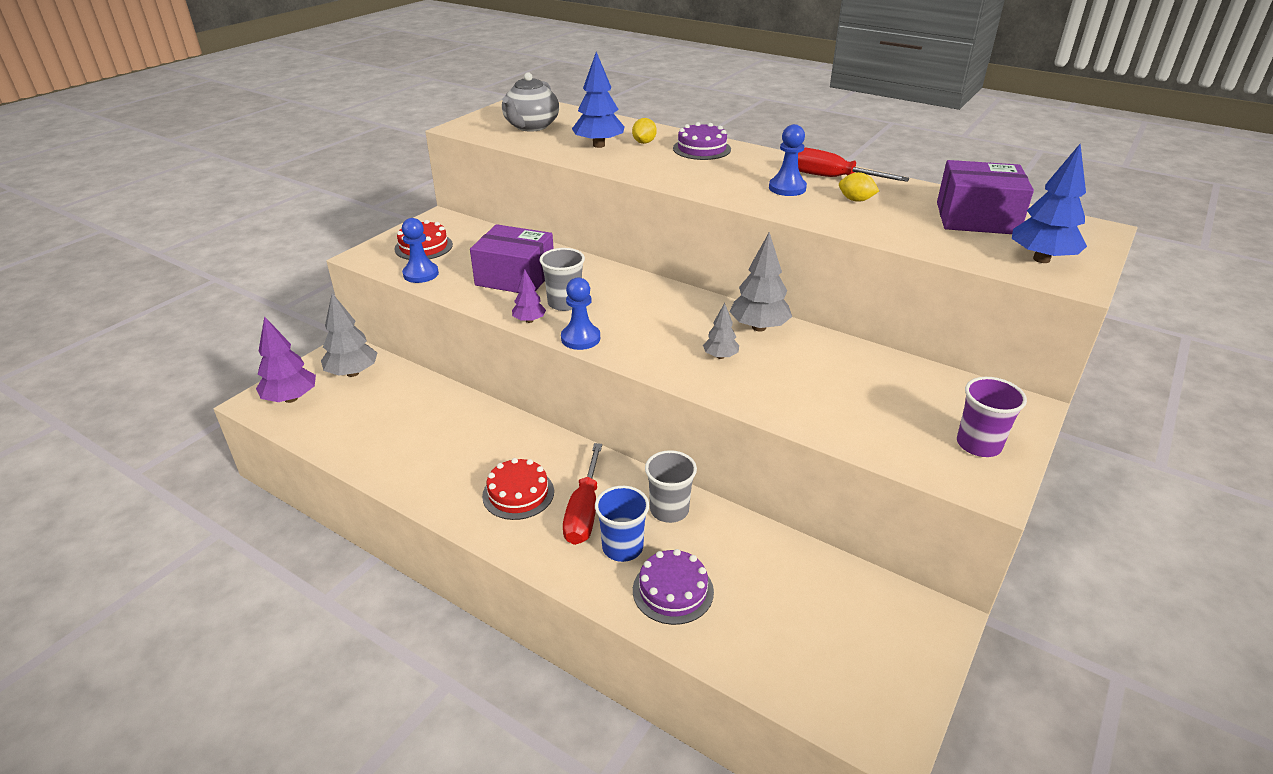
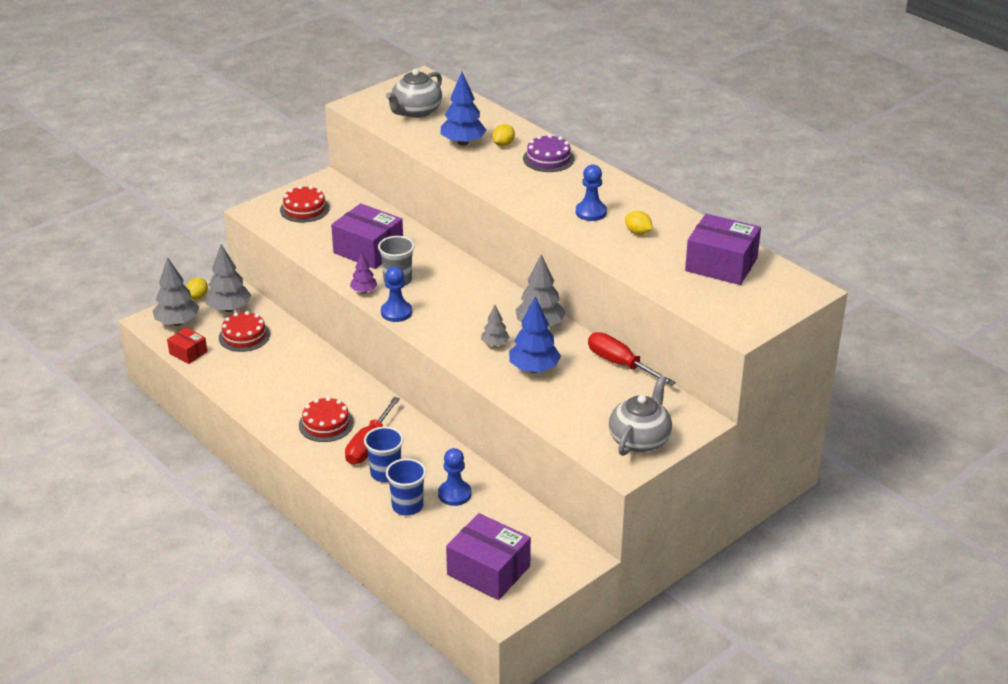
camera: 15 degrees right, 0 degrees up
purple tree [256,316,316,403] -> grey tree [153,257,199,326]
blue pawn [402,218,439,283] -> blue pawn moved to [438,448,471,506]
purple cake [633,549,714,625] -> blue cup [386,458,426,516]
grey cup [645,450,697,523] -> none
red screwdriver [798,147,910,182] -> red screwdriver moved to [588,332,676,386]
purple cup [957,377,1027,457] -> grey teapot [609,375,672,456]
blue tree [1012,144,1087,263] -> blue tree moved to [509,296,561,373]
none -> red box [167,327,207,364]
none -> yellow lemon [186,278,208,300]
none -> red cake [219,311,270,352]
none -> purple box [446,513,531,600]

